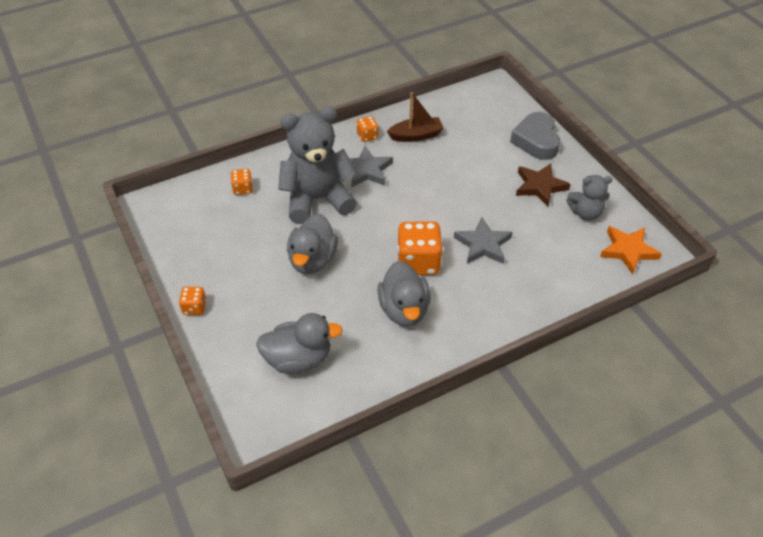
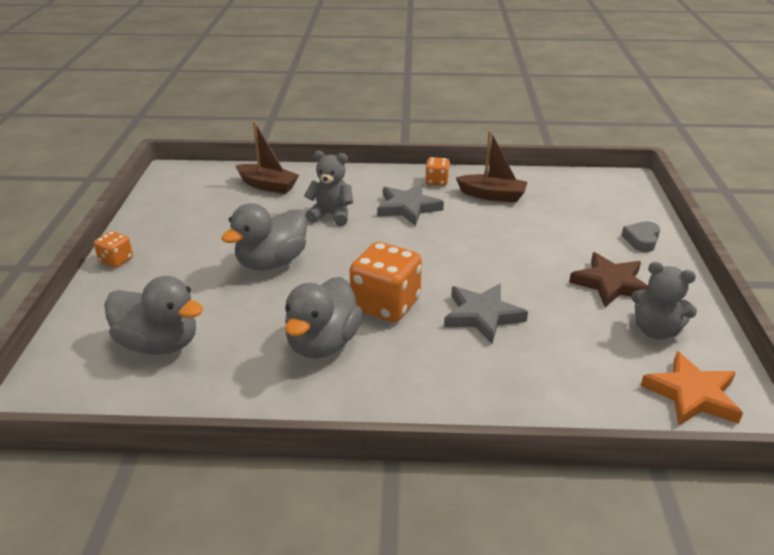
camera: 30 degrees right, 15 degrees down
orange dice [231,169,253,195] -> brown boat [235,121,299,194]
grey teddy bear [278,107,357,224] -> grey teddy bear [304,151,353,226], size x0.52
grey heart [510,112,560,160] -> grey heart [621,221,660,252], size x0.55

